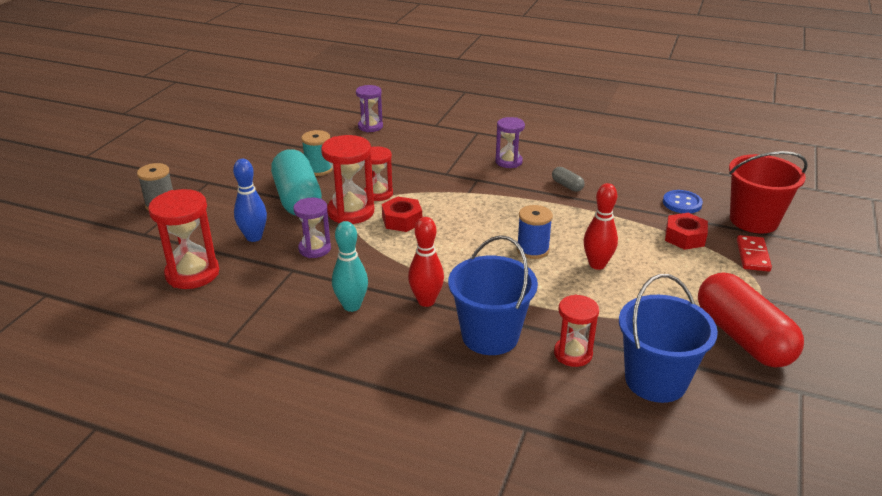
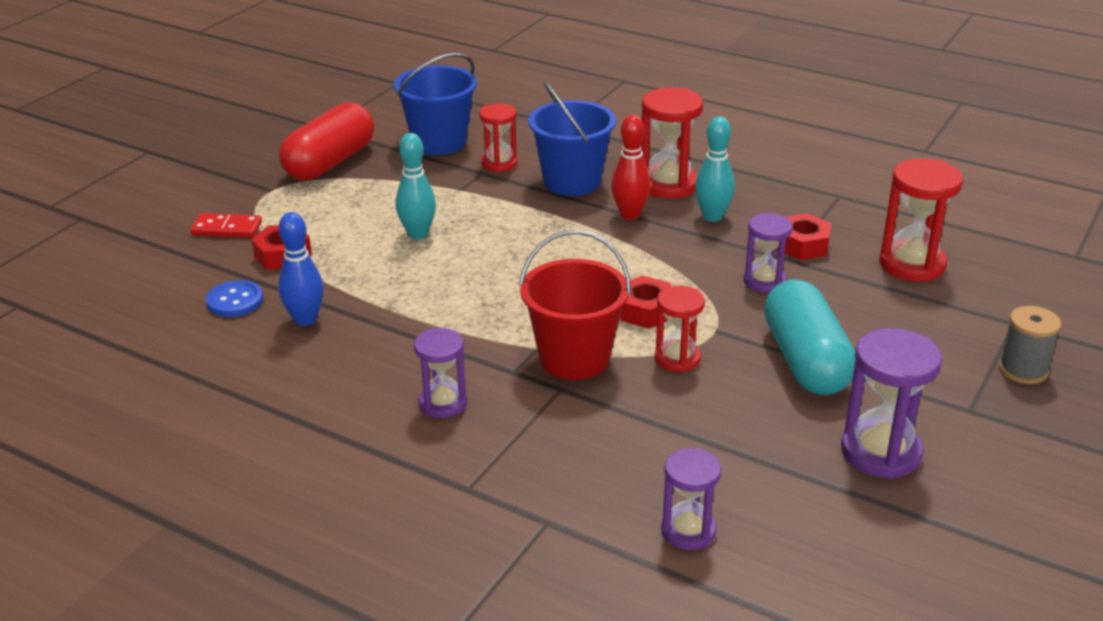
camera: 170 degrees left, 0 degrees up
blue bowling pin [233,159,267,242] -> blue bowling pin moved to [278,212,324,326]
turquoise spool [301,130,333,176] -> none
red hourglass [321,135,374,224] -> red hourglass moved to [641,87,703,199]
blue spool [517,205,553,259] -> none
grey capsule [552,167,585,192] -> none
red bowling pin [584,183,618,270] -> turquoise bowling pin [395,133,436,239]
red capsule [698,272,804,368] -> red capsule turned 45 degrees clockwise [279,102,374,180]
red bucket [729,151,808,234] -> red bucket moved to [519,230,631,380]
red domino [737,235,772,272] -> red domino turned 75 degrees clockwise [191,213,262,237]
none -> red nut [777,213,831,260]
none -> purple hourglass [841,328,942,479]

